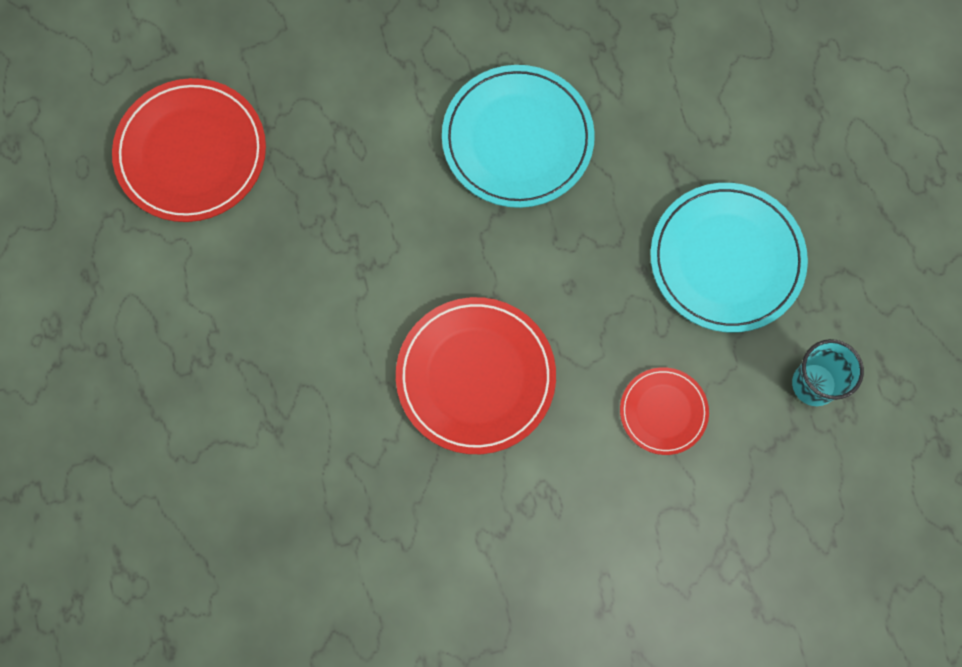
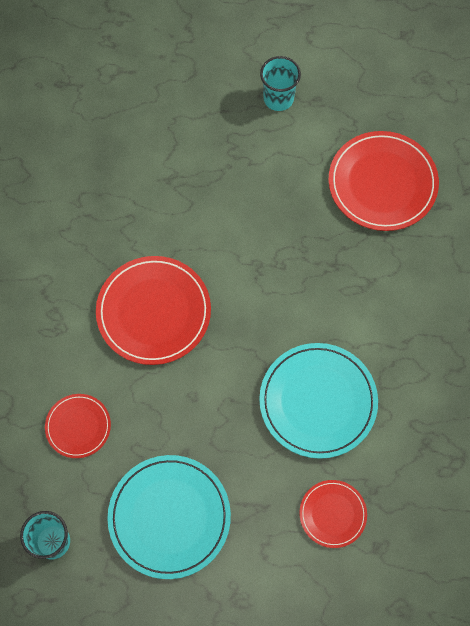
camera: 110 degrees right, 5 degrees down
none -> turquoise cup [260,56,301,111]
none -> red plate [299,480,367,548]

